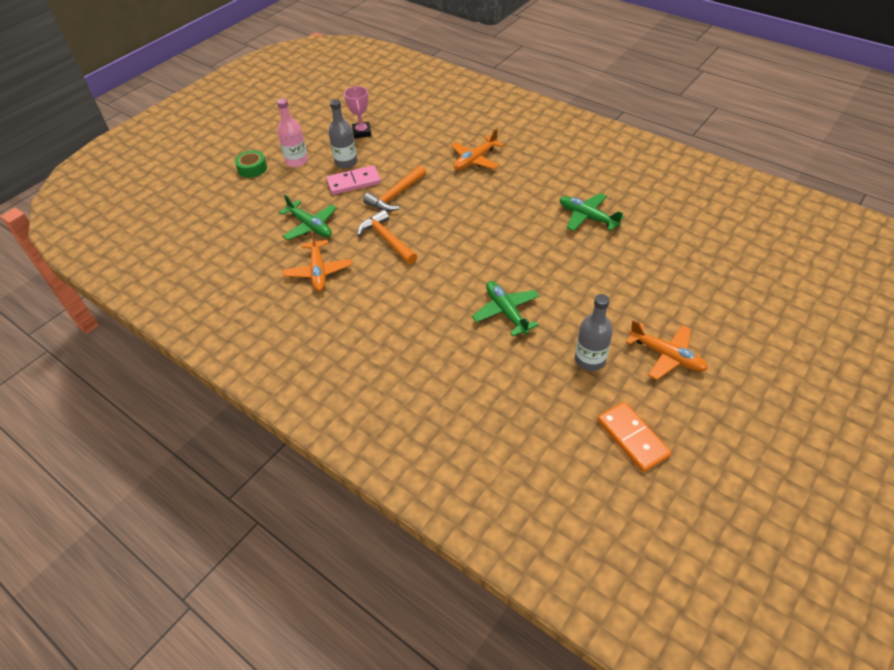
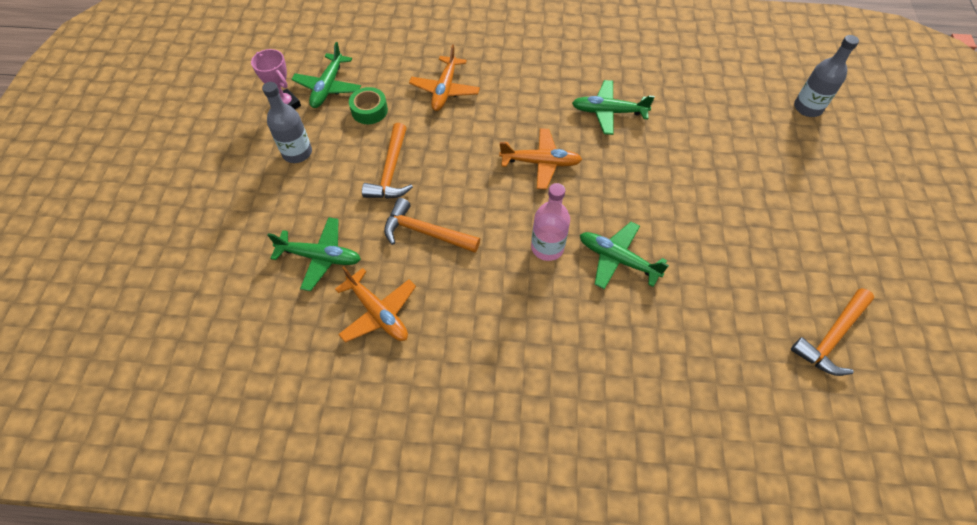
camera: 35 degrees left, 10 degrees up
green tape [235,150,267,178] -> green tape moved to [349,87,388,124]
pink bottle [277,98,308,167] -> pink bottle moved to [531,183,570,261]
pink domino [326,165,381,195] -> none
grey bottle [575,294,613,371] -> grey bottle moved to [794,35,859,117]
orange domino [597,402,671,472] -> orange hammer [790,288,874,376]
orange plane [626,320,708,380] -> orange plane moved to [499,128,582,190]
none -> green plane [291,42,361,108]

